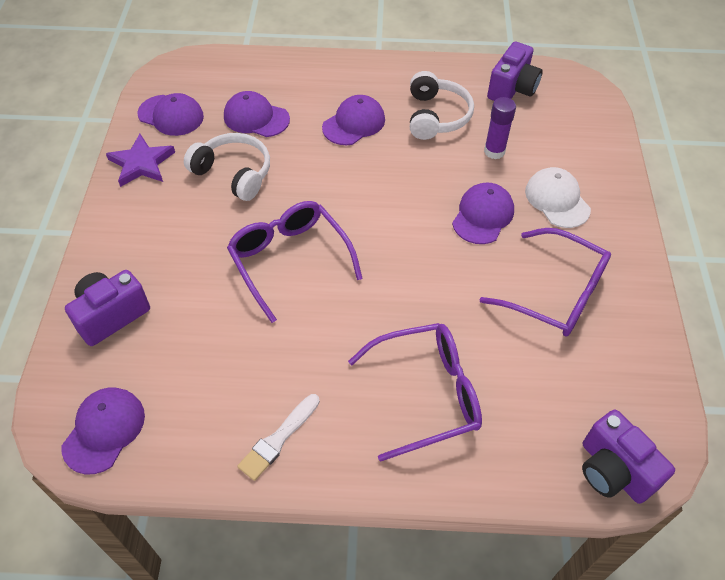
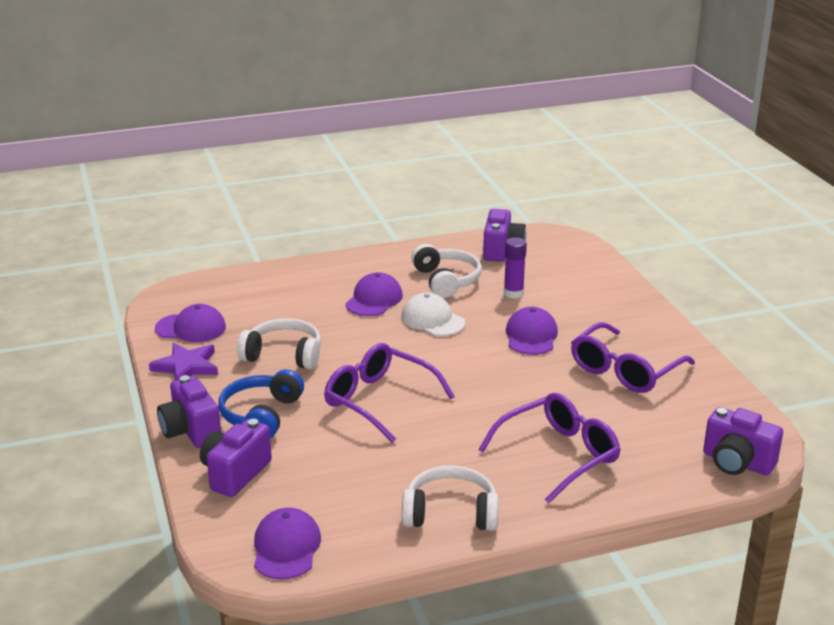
camera: 20 degrees left, 25 degrees down
purple cap [224,91,290,137] -> none
white brush [237,394,320,481] -> white headphones [402,465,499,531]
purple glasses [480,228,611,337] -> purple glasses turned 120 degrees clockwise [571,322,695,393]
white cap [525,167,591,228] -> white cap moved to [401,293,466,336]
none -> purple camera [157,375,221,448]
none -> blue headphones [218,369,304,438]

